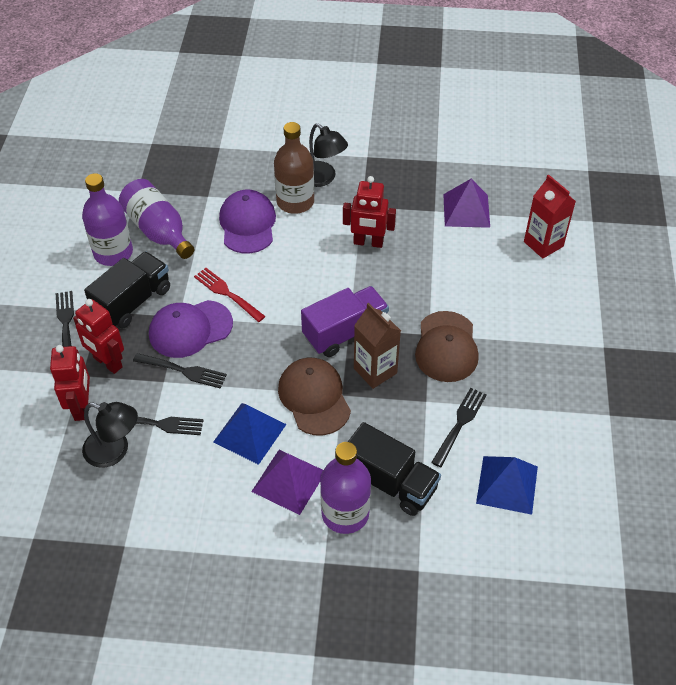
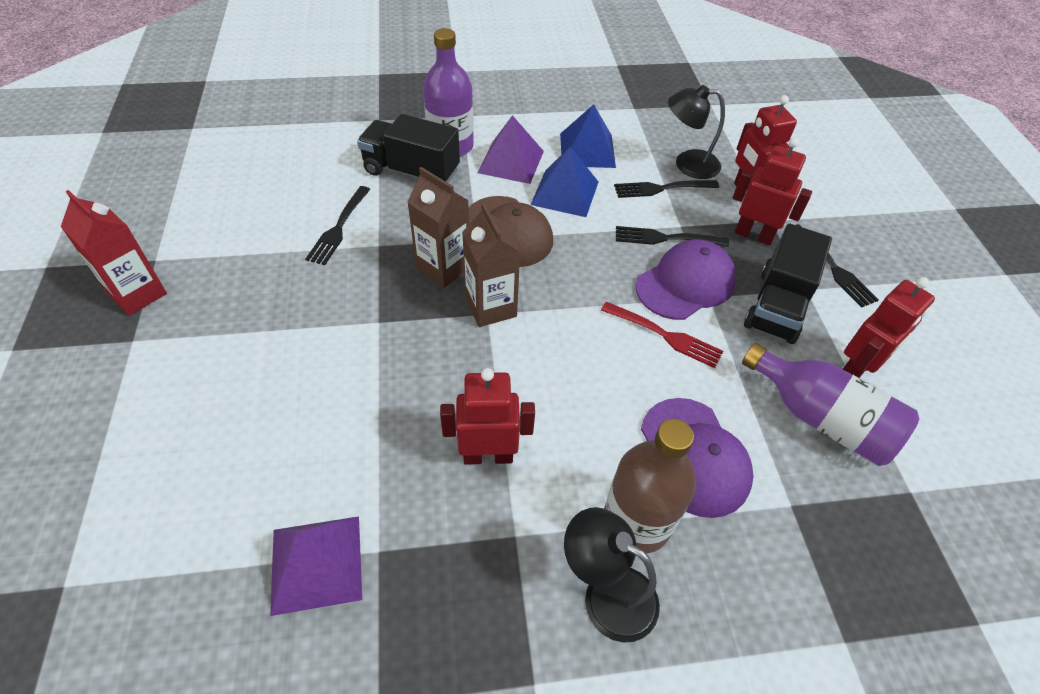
camera: 165 degrees right, 0 degrees up
purple bottle [82,173,133,266] -> red robot [843,277,935,378]
purple truck [301,286,389,357] -> brown carton [462,203,520,327]
brown cap [415,311,479,382] -> none
blue pyramid [476,456,538,515] -> blue pyramid moved to [560,104,616,168]
red carton [524,174,576,259] -> red carton moved to [61,190,167,316]

